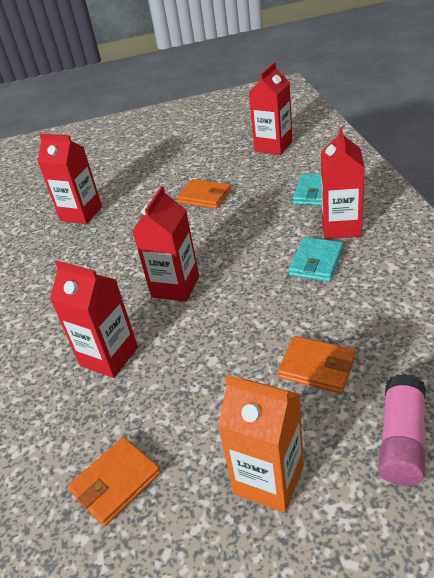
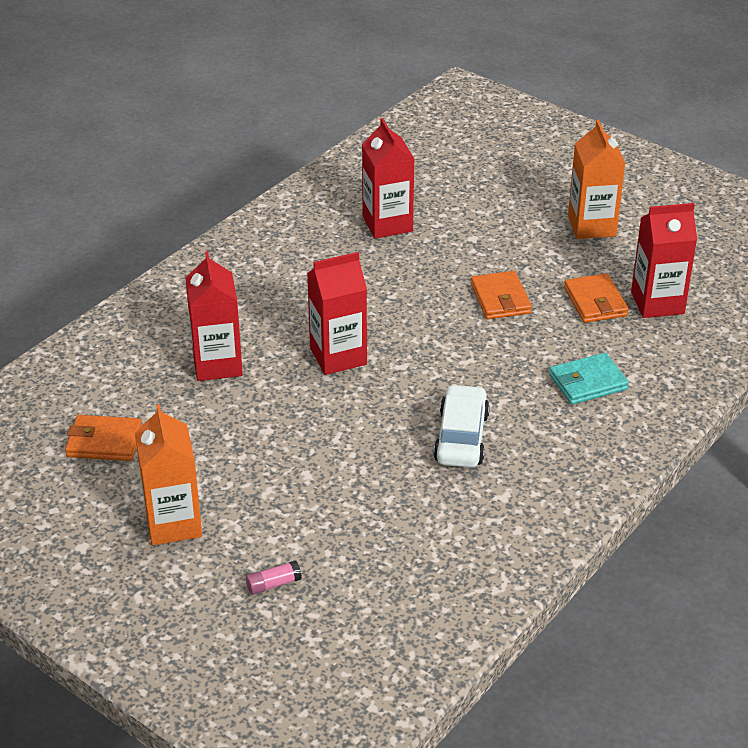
camera: 45 degrees right, 0 degrees up
orange wallet [278,336,356,394] -> orange wallet moved to [564,273,629,323]
turquoise wallet [289,237,343,282] -> white car [433,384,490,468]
red carton [321,127,365,239] -> none
pink glue stick [378,374,426,486] -> pink glue stick [246,561,302,595], size x0.51
none -> orange carton [568,120,625,239]

